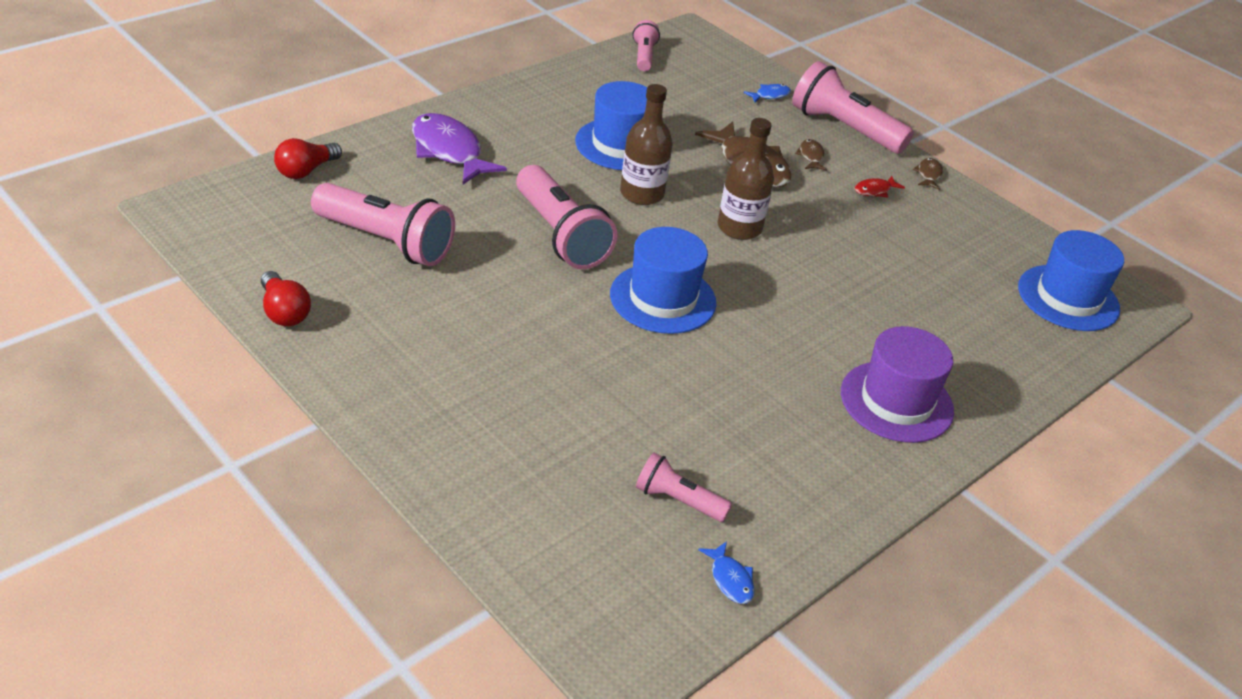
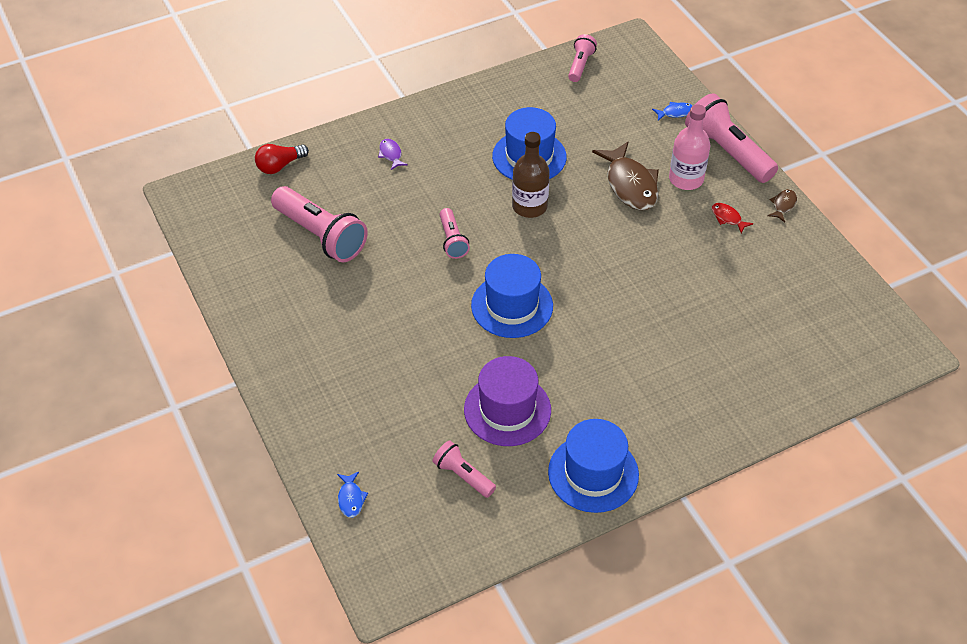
camera: 20 degrees right, 10 degrees up
red light bulb [261,271,311,326] -> none
purple fish [412,113,507,184] -> purple fish [378,139,408,170], size x0.46
pink flashlight [516,165,617,269] -> pink flashlight [440,208,470,259], size x0.54
blue fish [698,541,754,604] -> blue fish moved to [337,471,368,518]
brown bottle [718,118,774,240] -> none
brown fish [795,139,827,171] -> pink bottle [669,104,710,190]
purple hat [841,326,954,443] -> purple hat moved to [464,356,551,446]
red fish [855,176,905,197] -> red fish turned 60 degrees clockwise [712,203,753,233]
blue hat [1018,230,1124,331] -> blue hat moved to [548,419,639,513]

